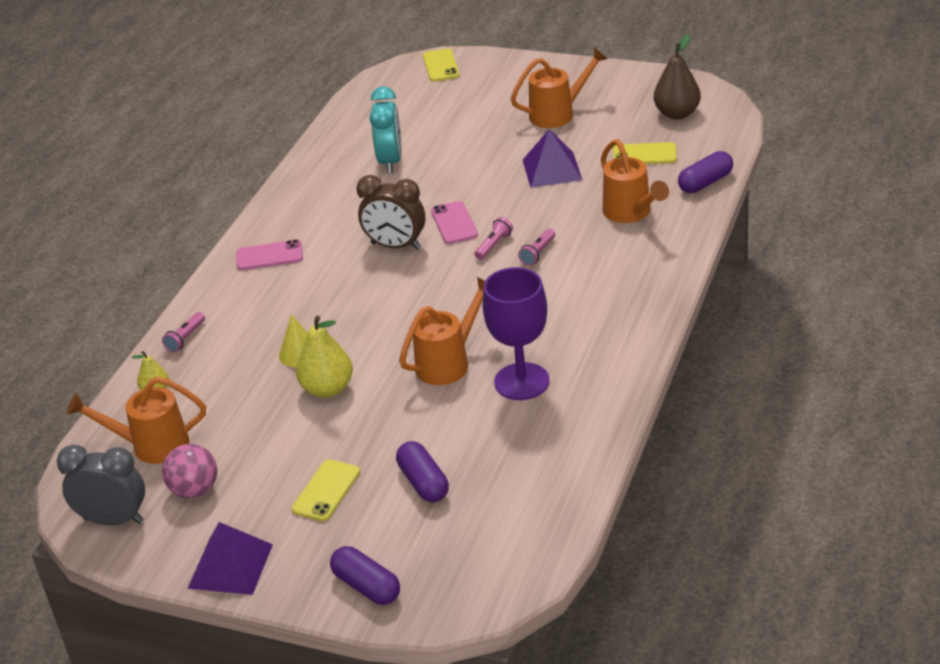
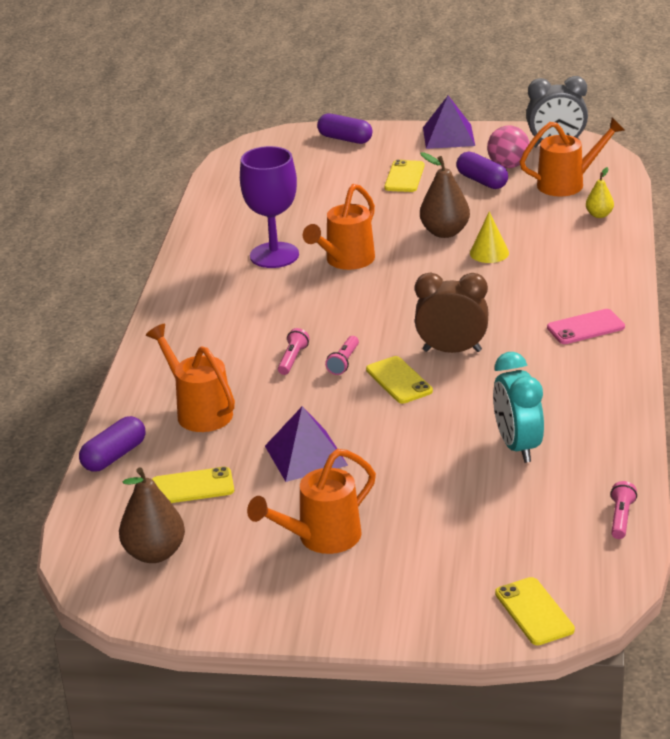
camera: 165 degrees right, 5 degrees down
pink flashlight [162,312,205,352] -> pink flashlight moved to [610,481,637,539]
yellow pear [296,315,353,398] -> brown pear [420,152,470,238]
purple capsule [396,441,449,502] -> purple capsule moved to [456,152,508,189]
pink phone [431,201,478,244] -> yellow phone [366,356,433,404]

